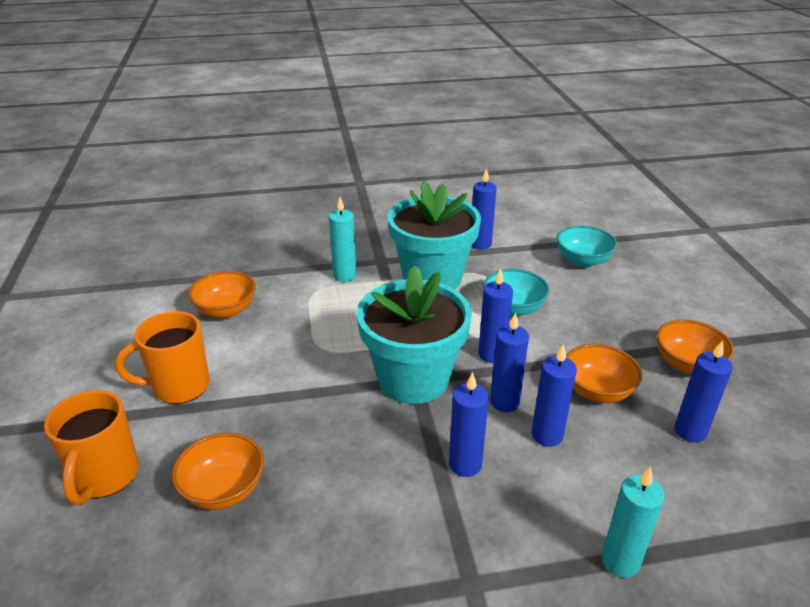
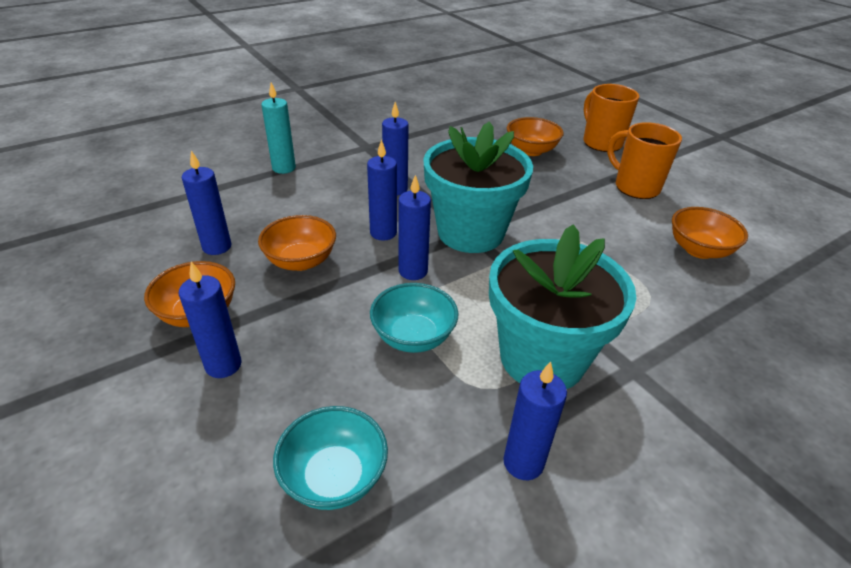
camera: 155 degrees right, 5 degrees up
orange mug [115,311,210,404] -> orange mug turned 90 degrees counterclockwise [607,122,682,199]
turquoise candle [329,197,357,282] -> none
blue candle [532,344,577,447] -> blue candle moved to [179,262,242,378]

